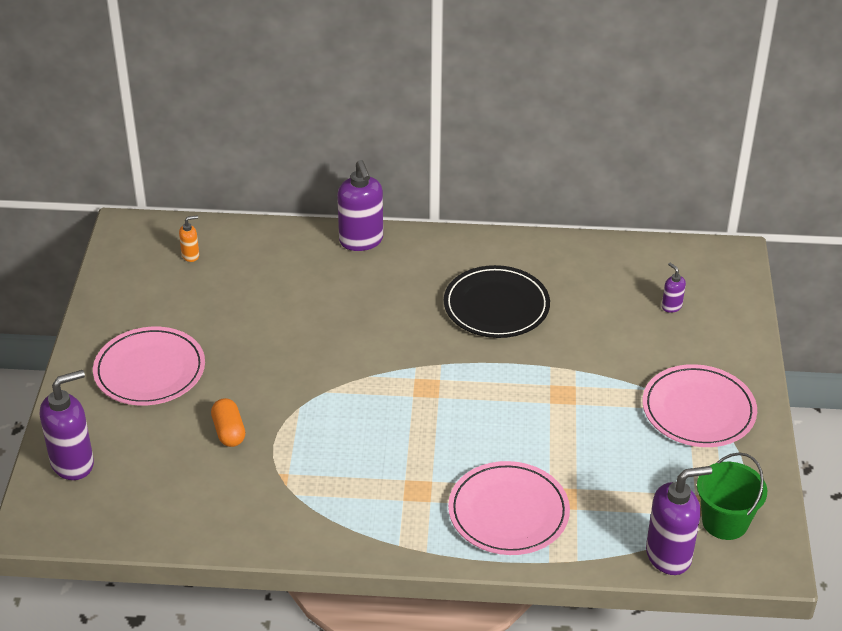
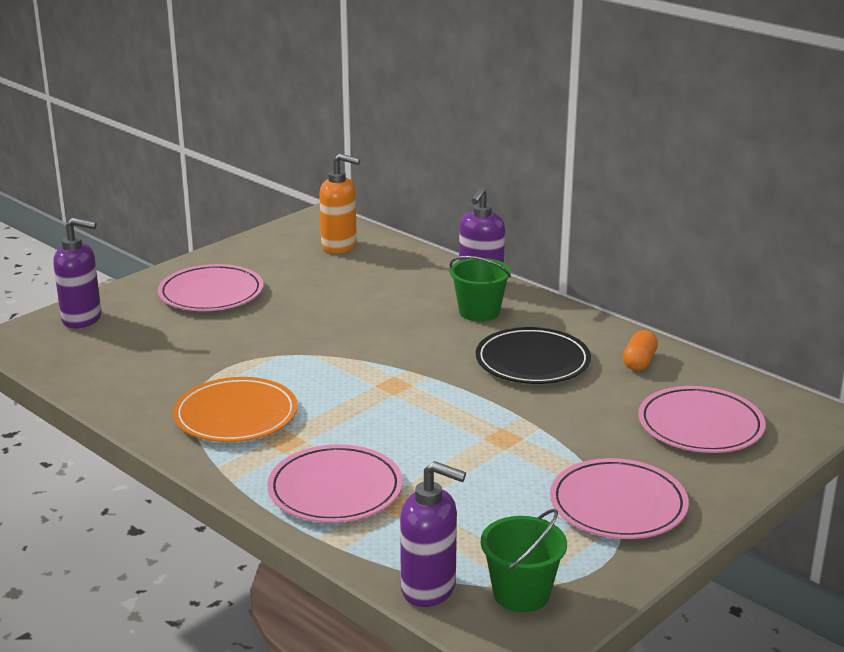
camera: 40 degrees right, 15 degrees down
orange soap dispenser [179,215,199,262] -> orange soap dispenser [319,153,360,254], size x2.10
orange capsule [211,398,245,447] -> orange capsule moved to [623,330,658,371]
purple soap dispenser [662,263,686,313] -> pink plate [638,386,766,453]
none -> orange plate [173,377,298,442]
none -> green bucket [449,256,511,322]

